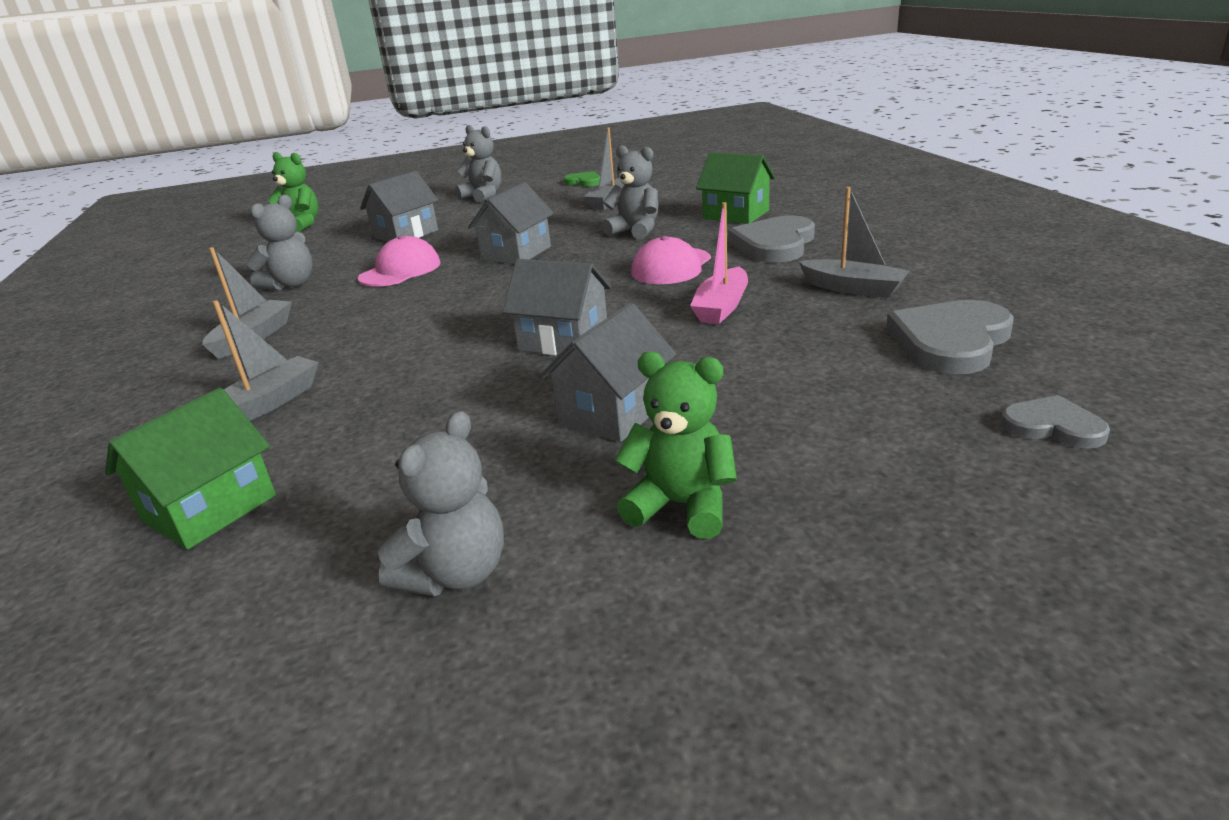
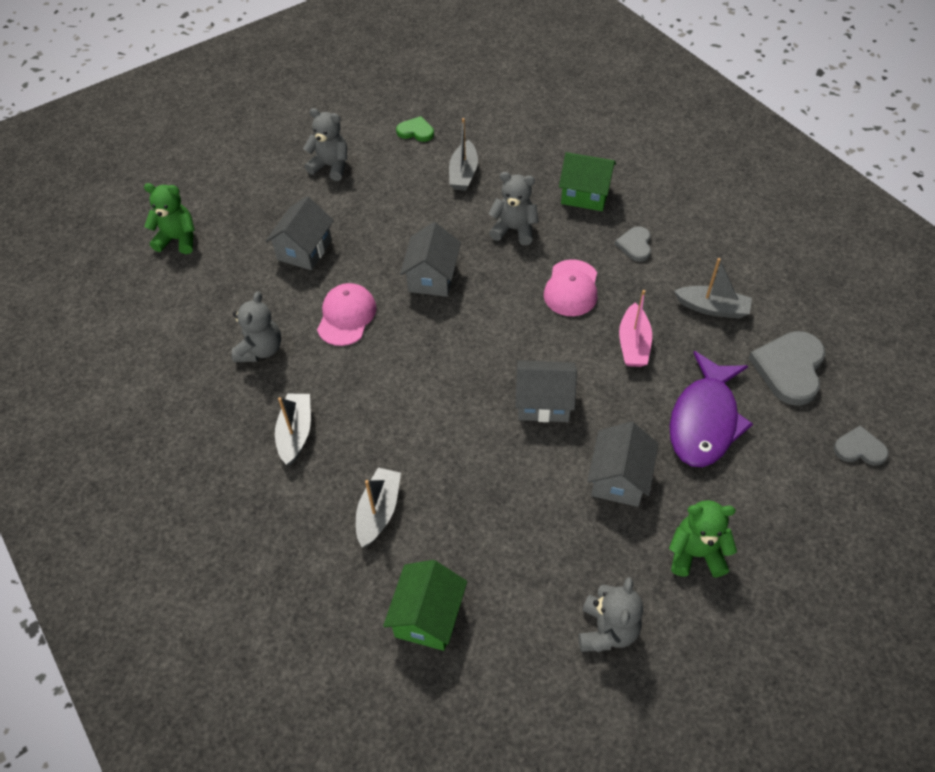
camera: 20 degrees left, 25 degrees up
grey heart [728,215,815,262] -> grey heart [615,226,651,262], size x0.56
none -> purple fish [670,351,753,467]

